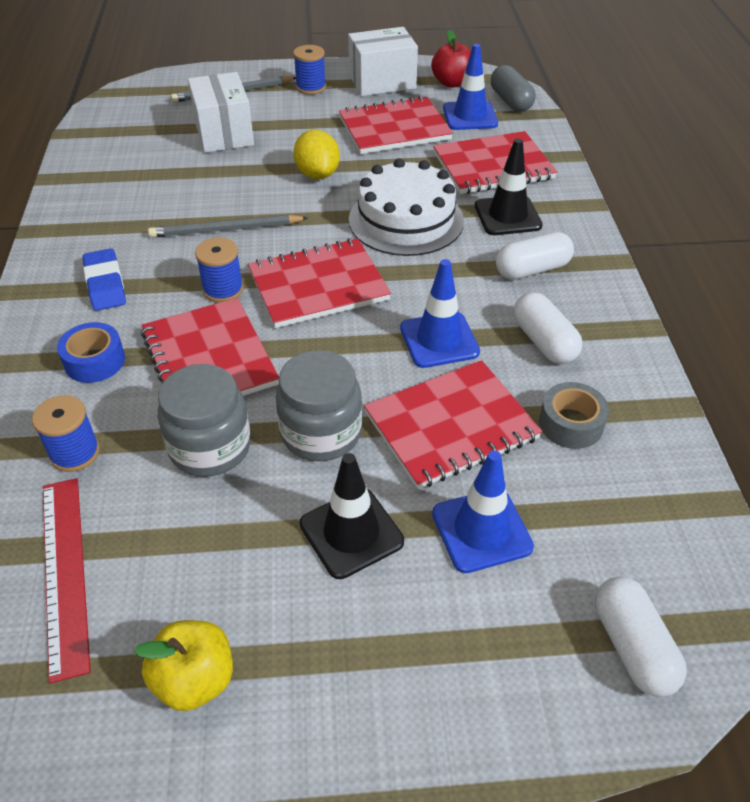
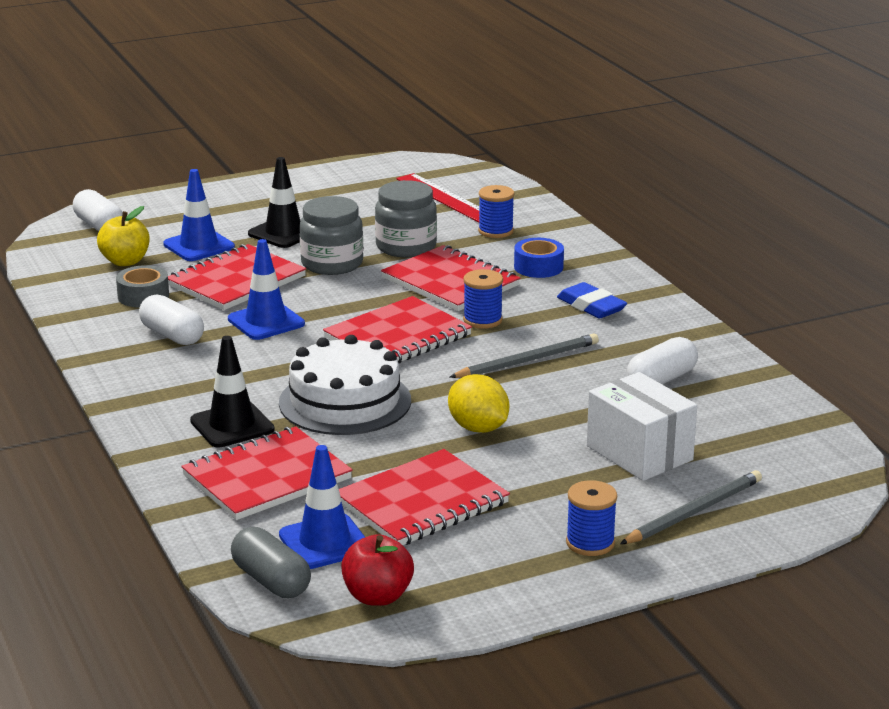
camera: 160 degrees right, 20 degrees down
yellow apple [134,620,233,711] -> yellow apple moved to [97,206,149,266]
white box [348,27,418,96] -> none
white capsule [496,232,574,280] -> white capsule moved to [627,337,698,384]

